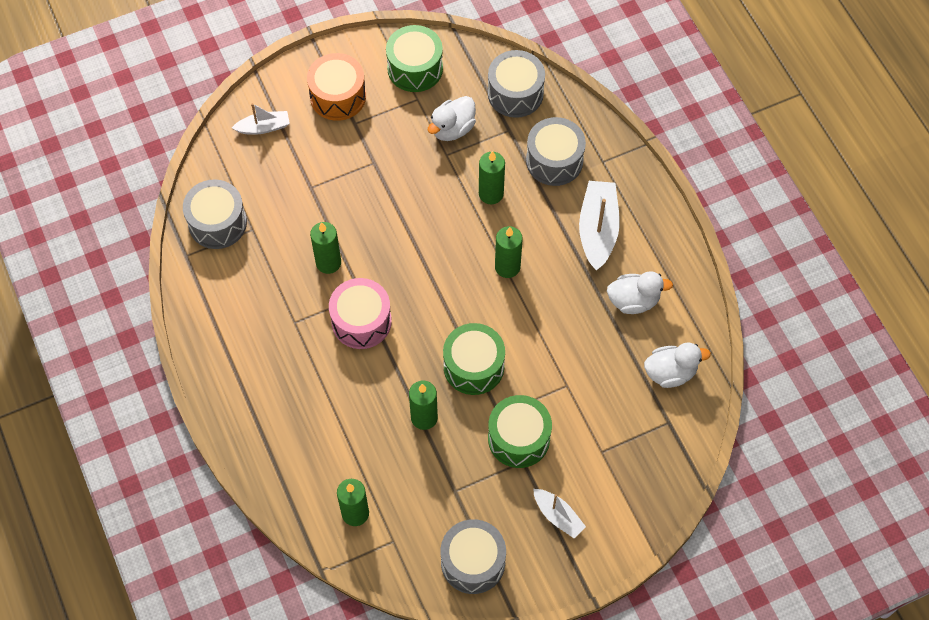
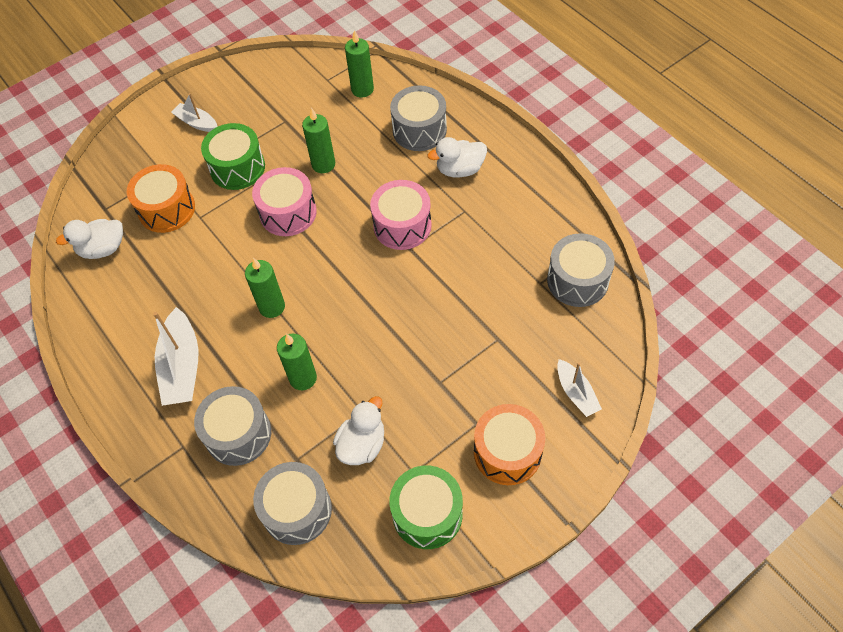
camera: 170 degrees right, 5 degrees down
white boat [232,103,290,135] -> white boat turned 90 degrees counterclockwise [557,359,602,417]
green candle [310,222,341,274] -> none
grey drum [441,519,506,594] -> grey drum moved to [390,86,447,151]
green drum [443,323,505,395] -> pink drum [252,167,317,236]
white duck [607,271,673,314] -> white duck moved to [427,137,487,178]
none -> orange drum [127,164,195,233]

